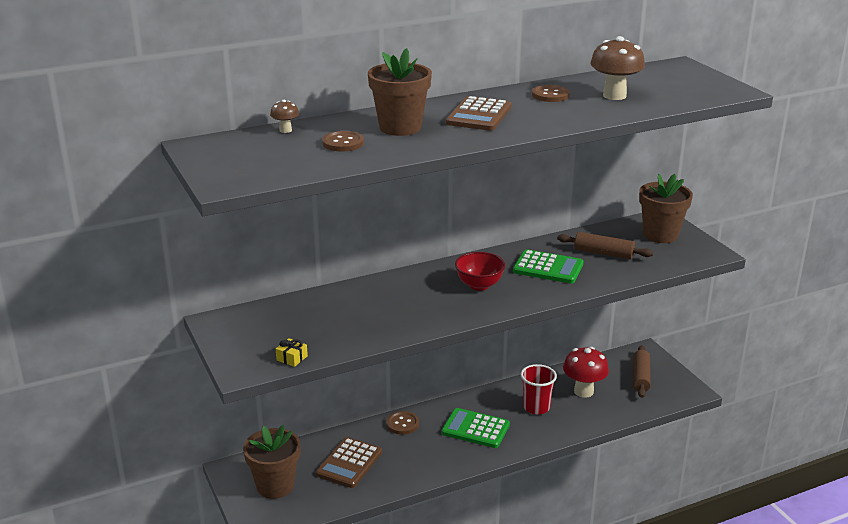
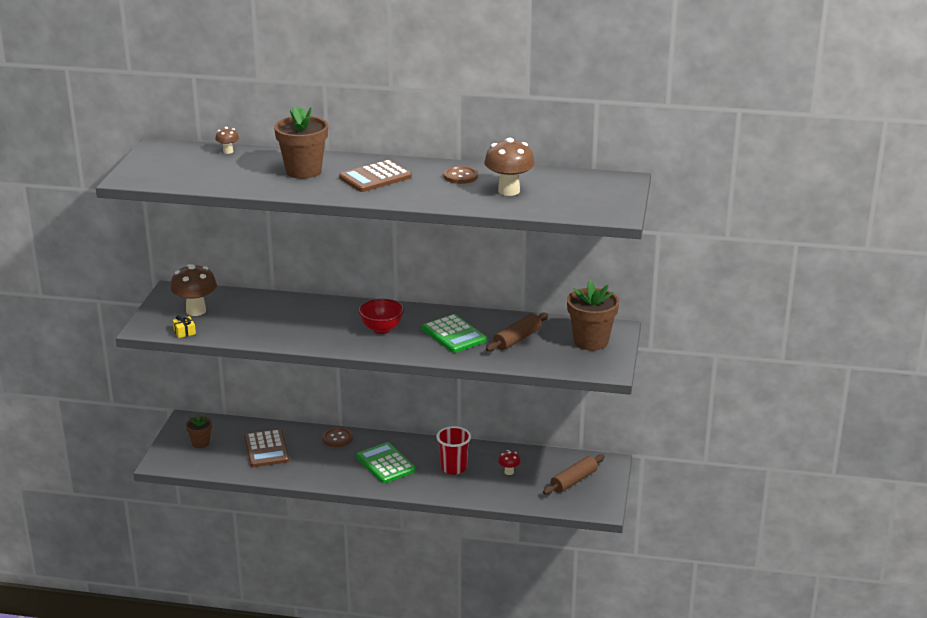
camera: 35 degrees right, 0 degrees up
brown flower pot [243,425,301,499] -> brown flower pot [186,414,212,448], size x0.54
brown calculator [316,437,382,488] -> brown calculator turned 75 degrees counterclockwise [244,429,289,467]
brown button [322,131,364,152] -> none
brown rolling pin [557,232,653,259] -> brown rolling pin turned 75 degrees clockwise [486,313,548,352]
red mushroom [563,347,609,398] -> red mushroom [498,450,521,475], size x0.49
none -> brown mushroom [170,264,217,316]

